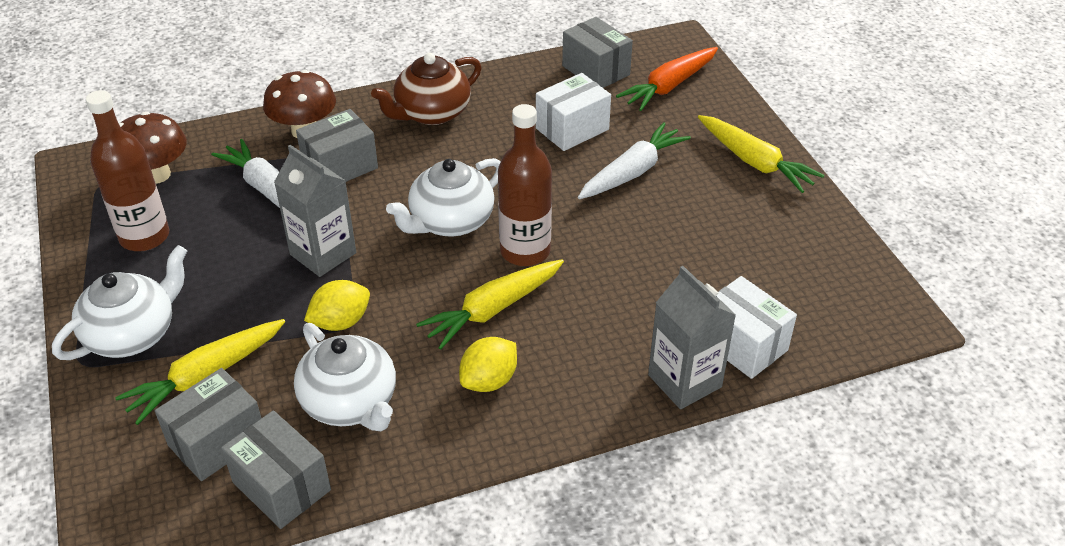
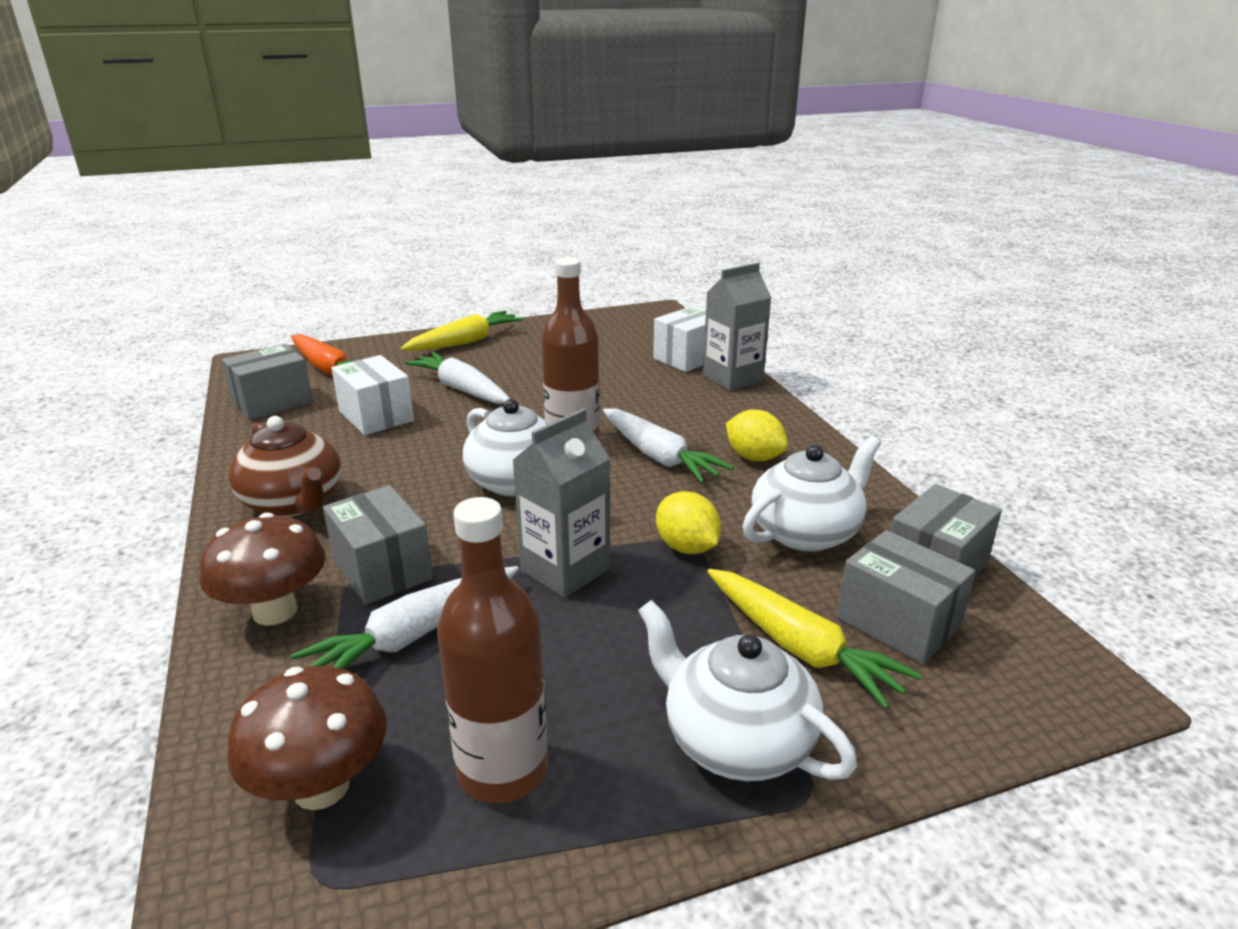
camera: 90 degrees left, 15 degrees down
yellow carrot [416,259,564,350] -> white carrot [603,408,734,483]

